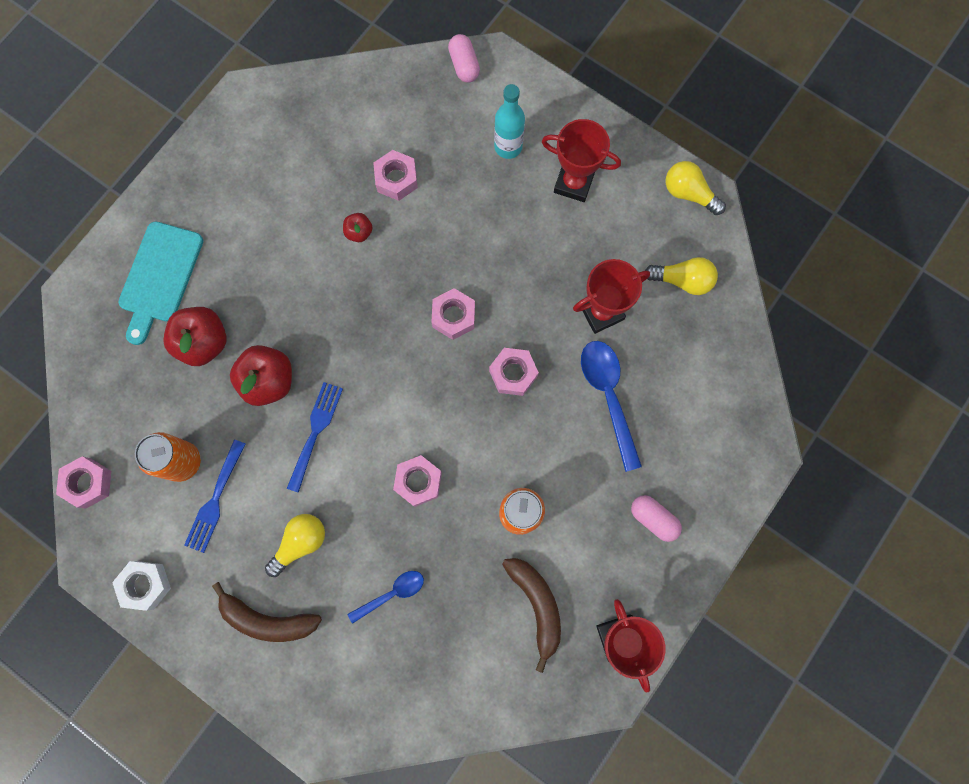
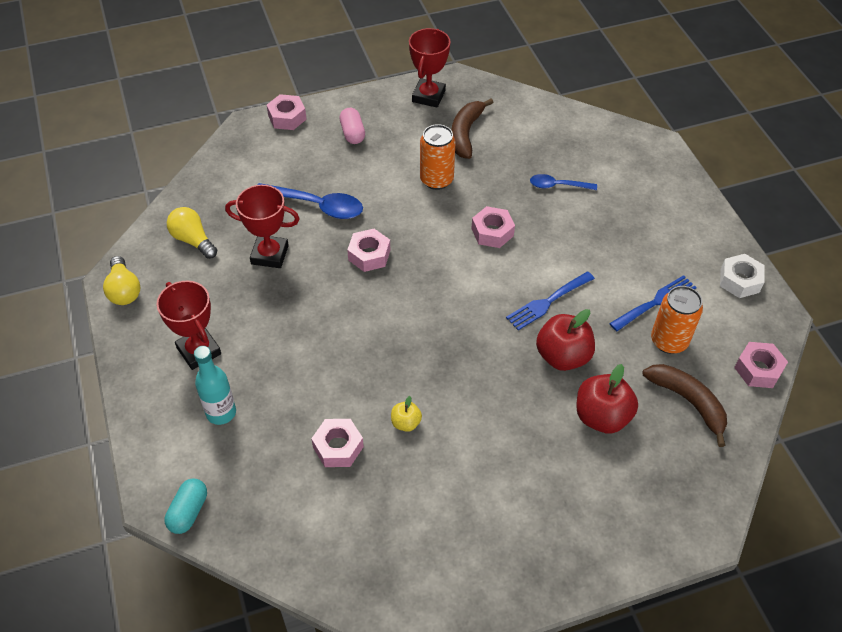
camera: 145 degrees left, 25 degrees down
turquoise cutting board [118,222,203,345] -> none
brown banana [212,582,322,642] -> brown banana moved to [642,364,727,447]
yellow light bulb [265,514,325,577] -> none
red apple [343,213,372,242] -> yellow apple [391,396,422,432]
pink nut [431,288,475,340] -> pink nut moved to [267,94,307,130]
pink capsule [448,34,480,83] -> turquoise capsule [165,478,207,534]
blue spoon [581,341,642,472] -> blue spoon turned 90 degrees counterclockwise [257,183,363,219]

